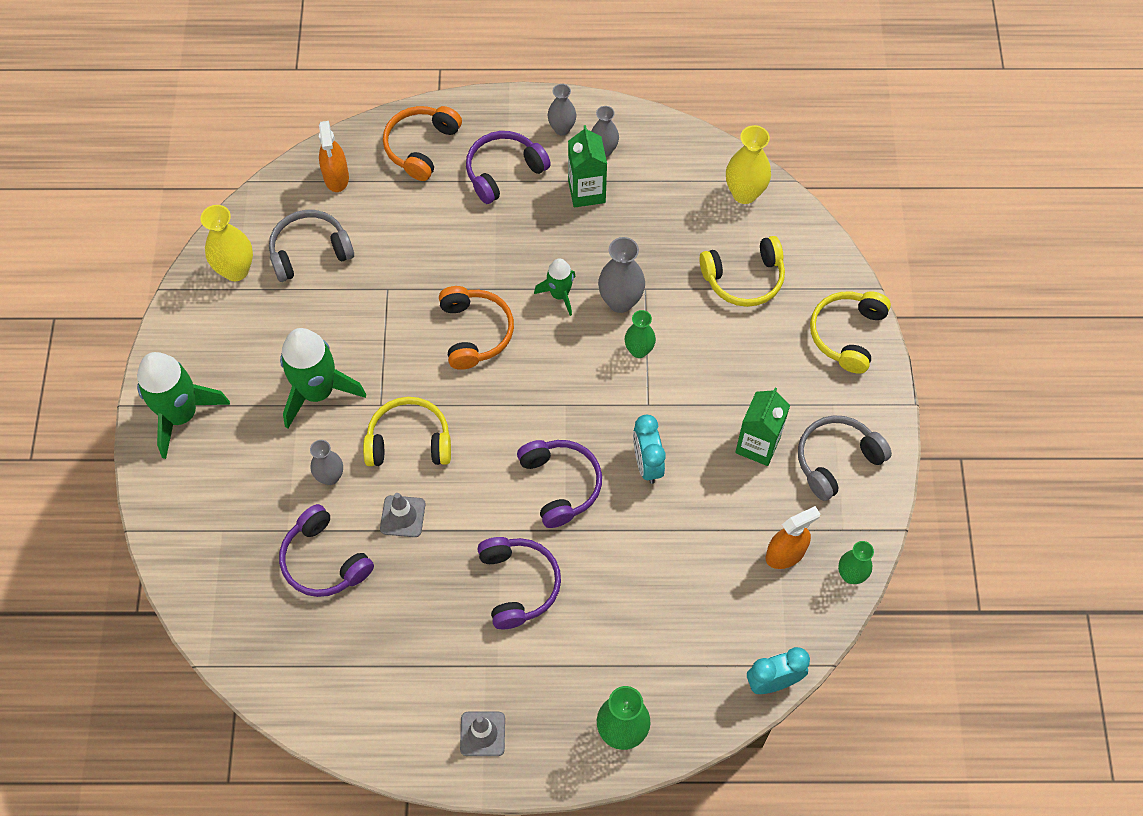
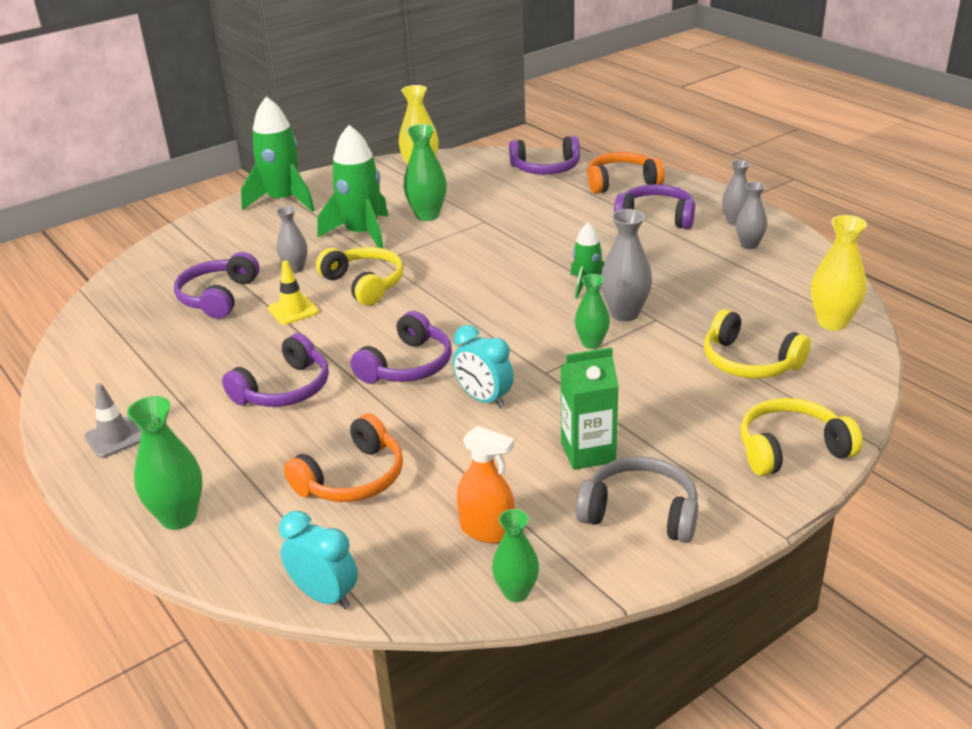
camera: 55 degrees right, 30 degrees down
grey headphones [269,210,354,282] -> none
orange spray bottle [319,121,349,192] -> purple headphones [509,136,580,175]
grey traffic cone [380,493,426,537] -> yellow traffic cone [268,261,319,325]
orange headphones [439,286,514,370] -> orange headphones moved to [284,413,403,502]
green carton [568,125,607,208] -> none
turquoise clock [633,415,666,484] -> turquoise clock turned 90 degrees counterclockwise [453,325,514,409]
none -> green vase [403,124,447,221]

